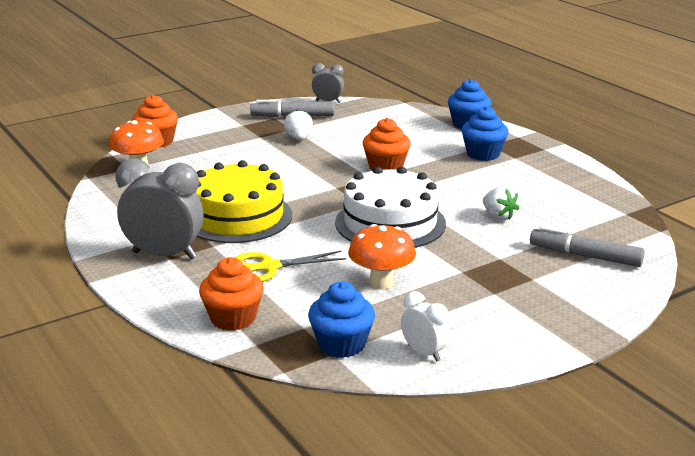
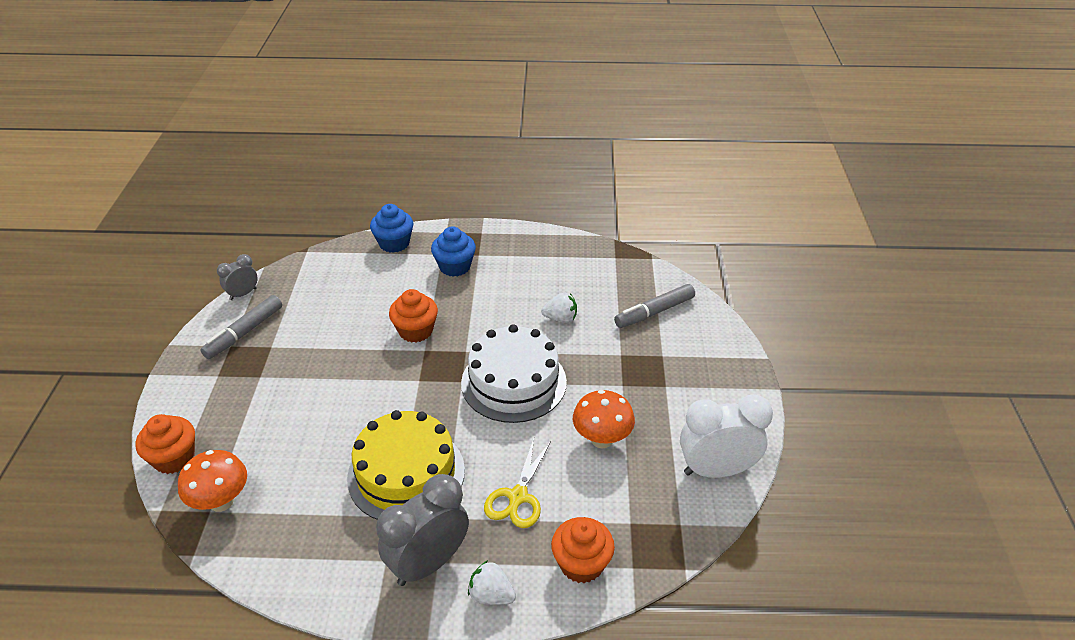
camera: 55 degrees left, 15 degrees up
white strawberry [284,109,313,140] -> white strawberry moved to [468,560,516,605]
blue cupcake [308,281,375,358] -> none
white clock [401,291,450,362] -> white clock [680,394,773,478], size x1.87

